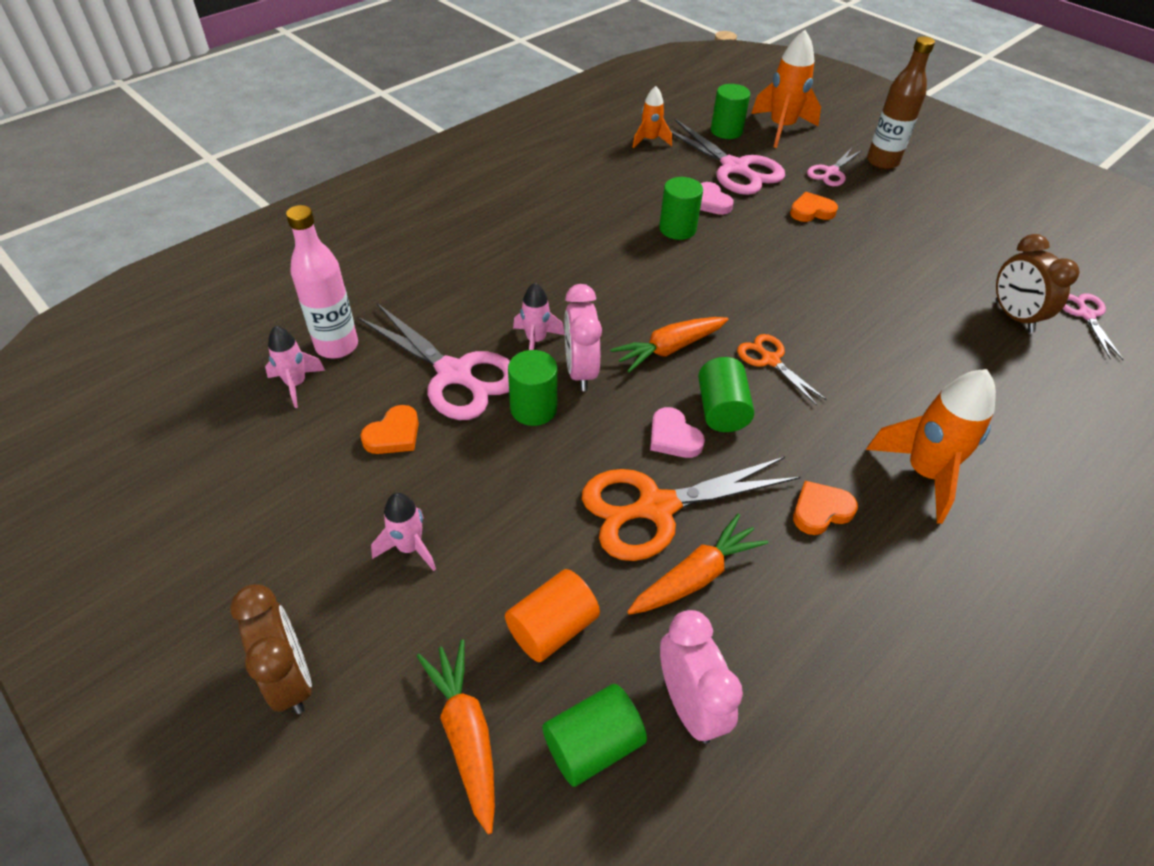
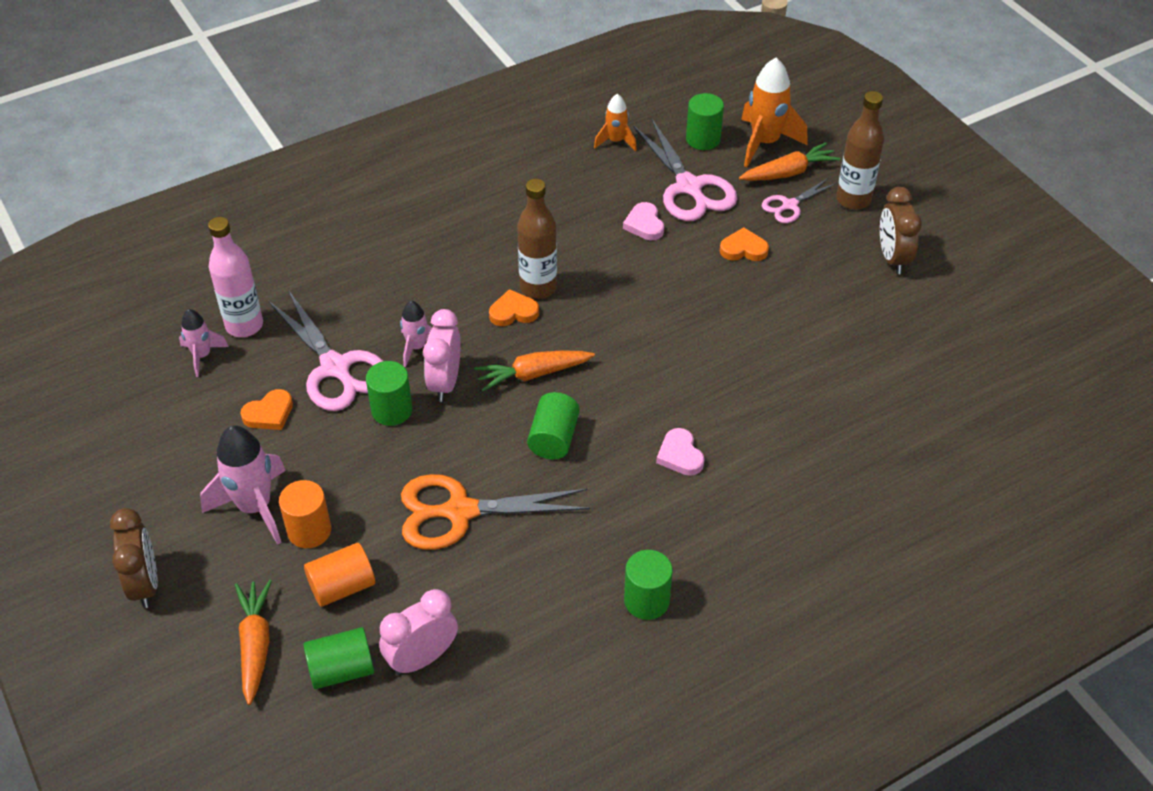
camera: 15 degrees right, 0 degrees up
pink rocket [371,493,436,571] -> pink rocket [200,425,286,545], size x1.75
orange carrot [627,513,768,615] -> orange carrot moved to [739,142,840,181]
pink heart [650,407,705,458] -> pink heart moved to [656,428,705,476]
green cylinder [659,177,703,240] -> green cylinder moved to [624,550,672,620]
pink clock [660,610,743,744] -> pink clock turned 120 degrees counterclockwise [379,589,458,675]
orange scissors [737,334,827,405] -> none
orange heart [793,481,858,535] -> orange heart moved to [489,289,539,326]
orange rocket [866,369,996,524] -> none
brown clock [996,234,1080,333] -> brown clock moved to [880,187,922,274]
pink scissors [1063,293,1124,360] -> none
none -> orange cylinder [279,480,331,548]
none -> brown bottle [517,179,557,299]

